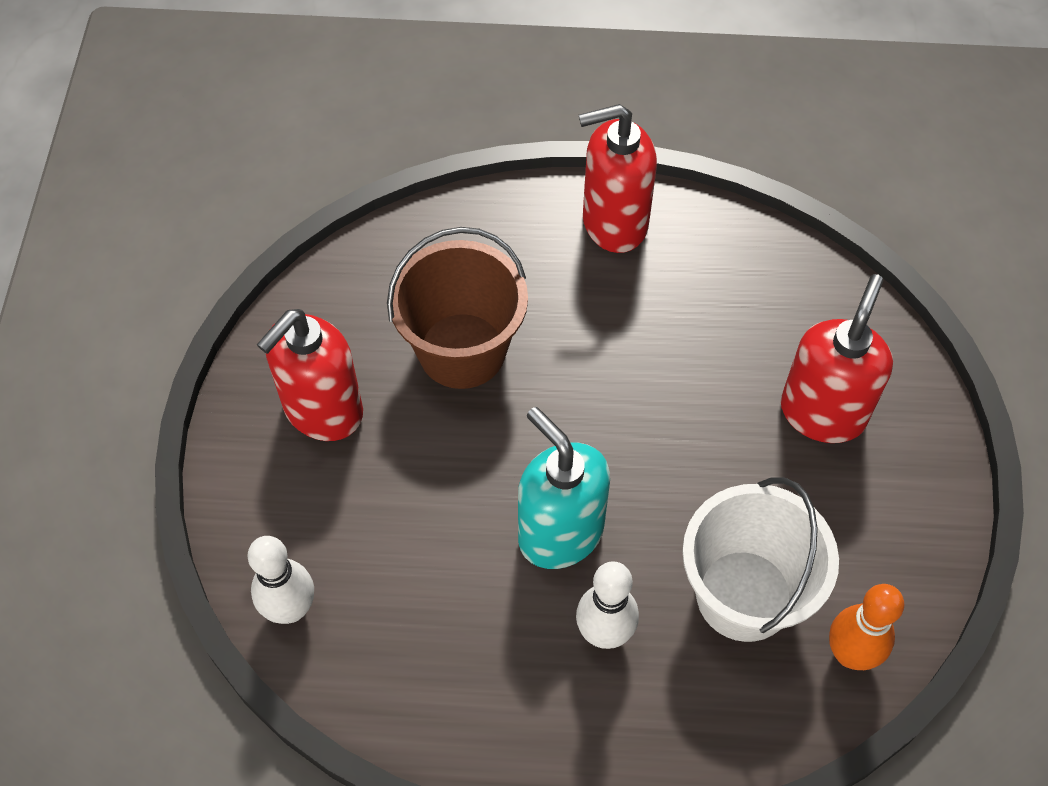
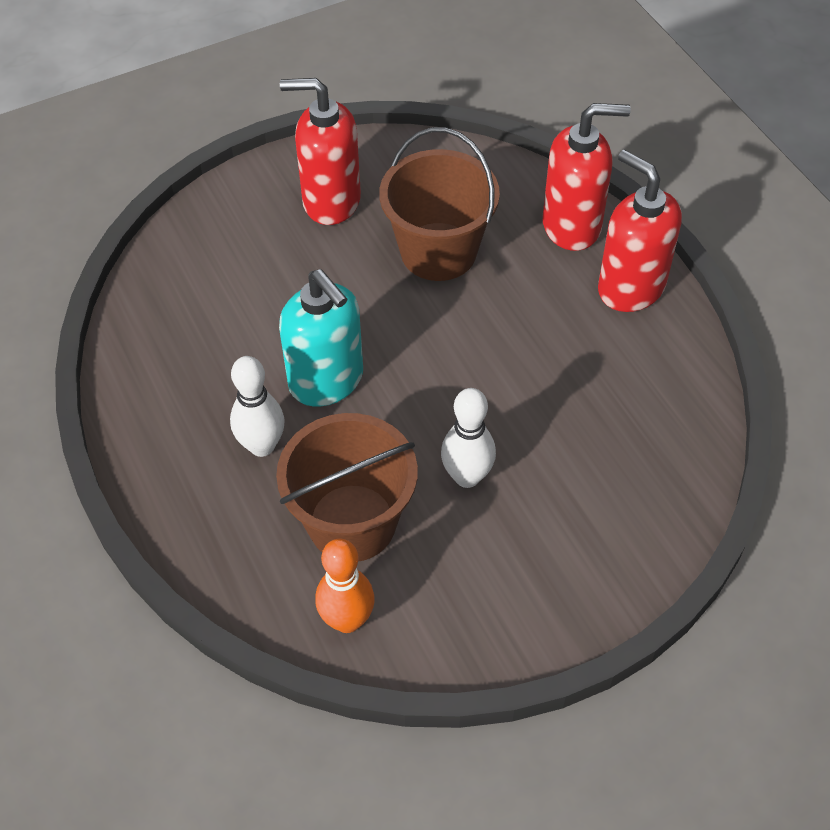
camera: 60 degrees right, 5 degrees down
white bowling pin [248,536,314,624] -> white bowling pin moved to [441,388,496,488]
turquoise soap dispenser [518,407,610,569] -> turquoise soap dispenser turned 120 degrees clockwise [279,269,363,407]
white bucket [682,477,839,642] -> brown bucket [276,413,418,561]
red soap dispenser [781,274,893,443] -> red soap dispenser moved to [542,103,631,251]

